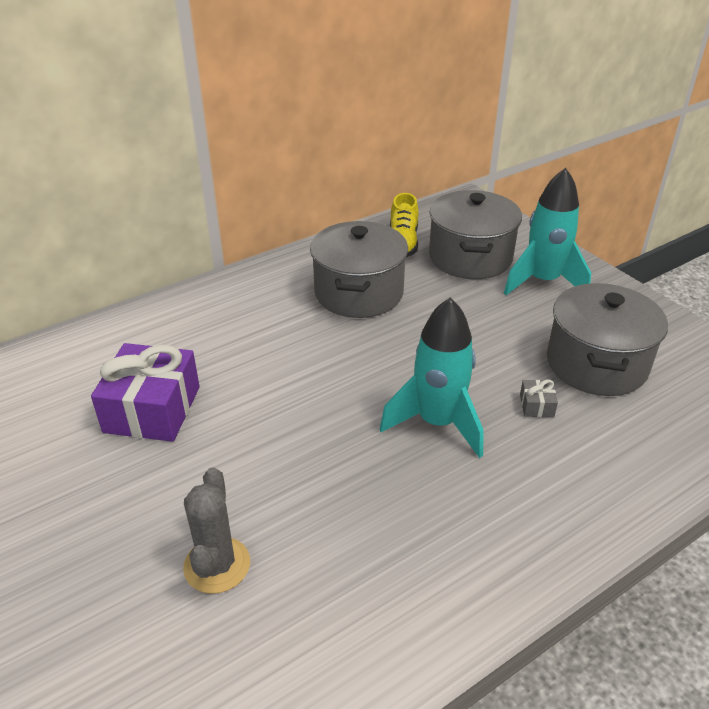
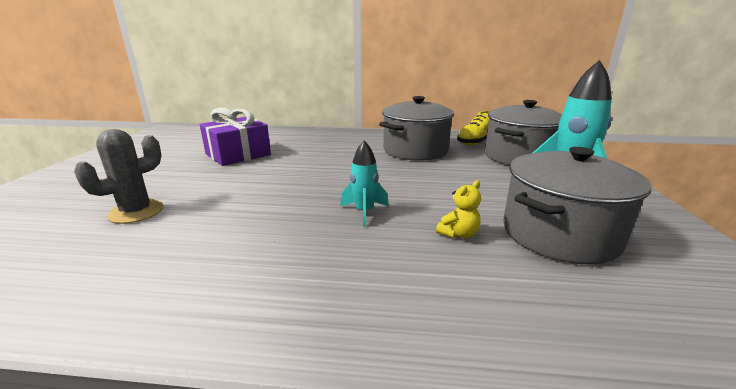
camera: 40 degrees right, 15 degrees down
turquoise rocket [380,298,484,458] -> turquoise rocket [340,140,389,227], size x0.54
grey gift [520,379,558,417] -> yellow teddy bear [436,180,481,238]

